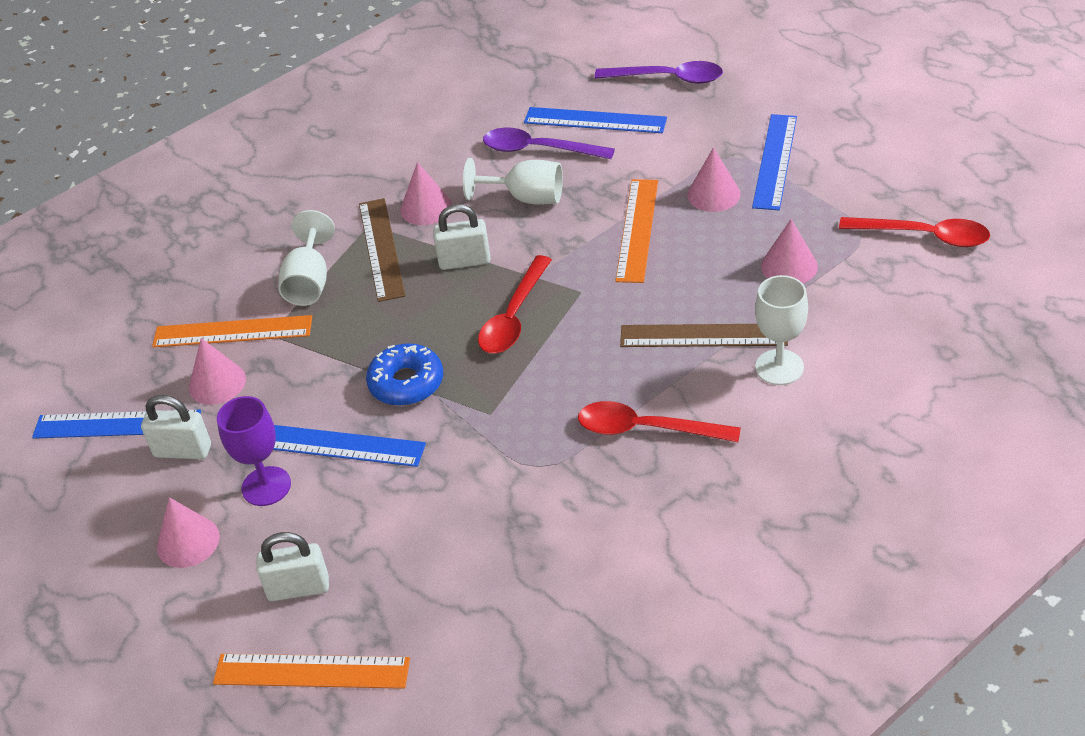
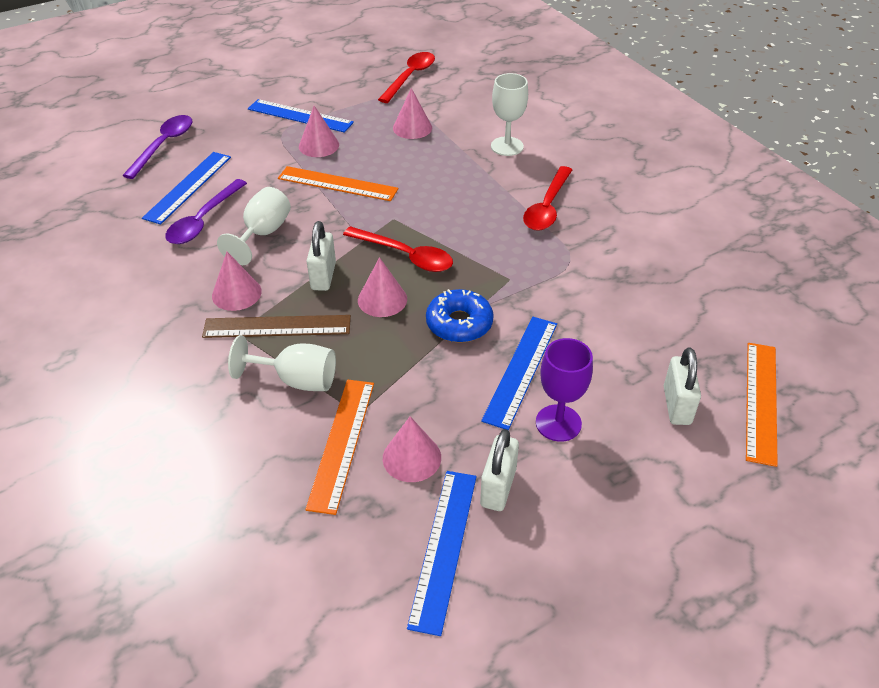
camera: 85 degrees left, 0 degrees up
pink cone [157,497,220,568] -> pink cone moved to [358,257,407,317]
brown ruler [620,324,788,347] -> none

